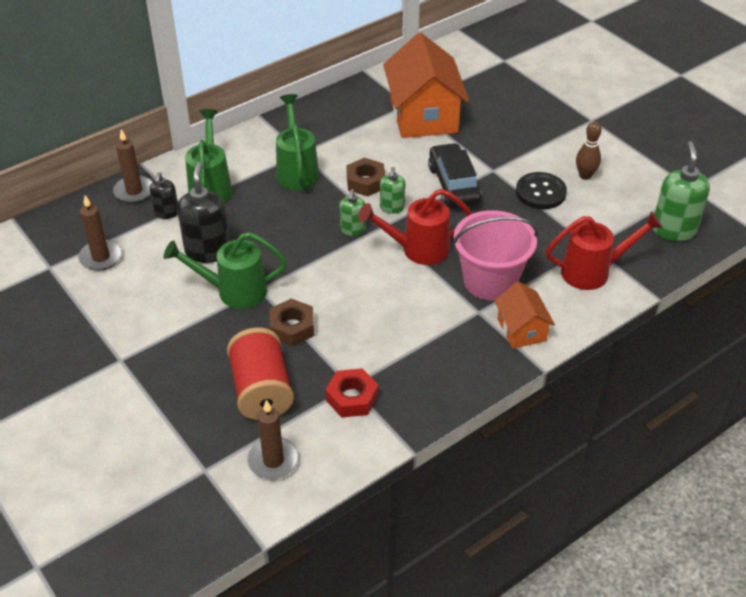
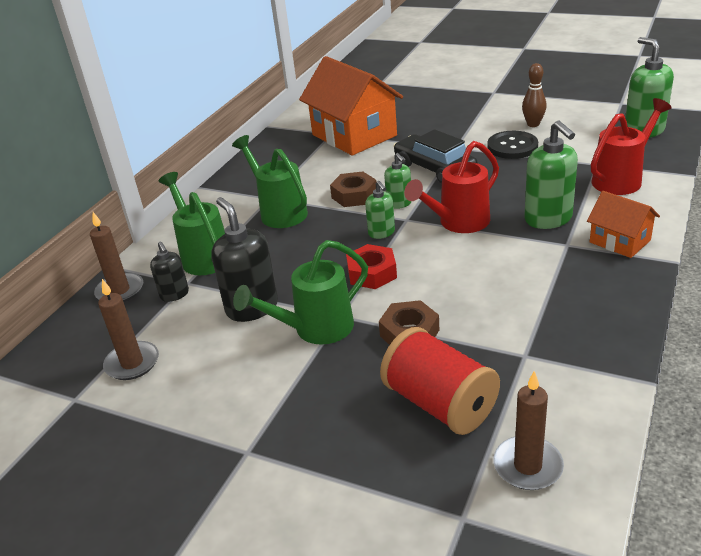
camera: 25 degrees left, 10 degrees down
red nut [325,368,378,418] -> red nut moved to [346,244,397,289]
pink bucket [453,210,538,300] -> green soap dispenser [524,121,578,229]

